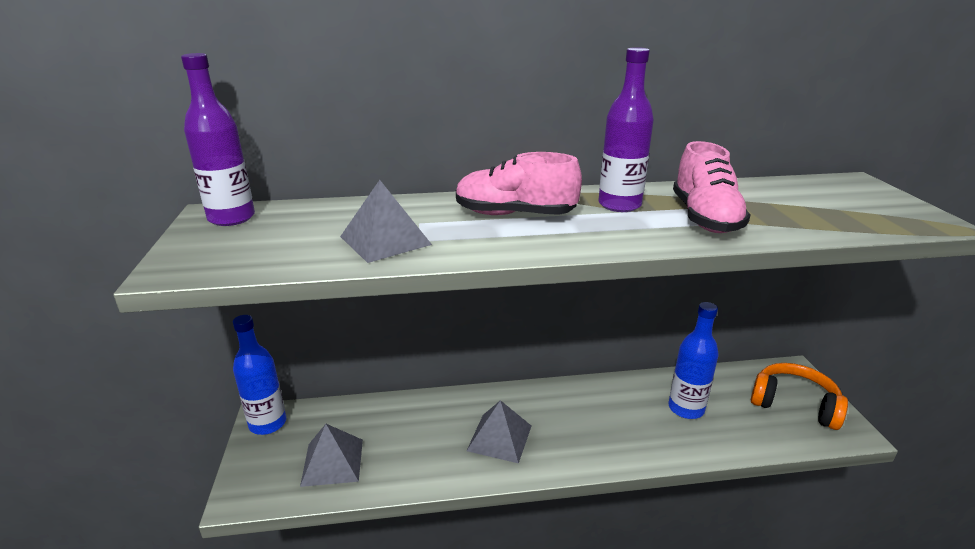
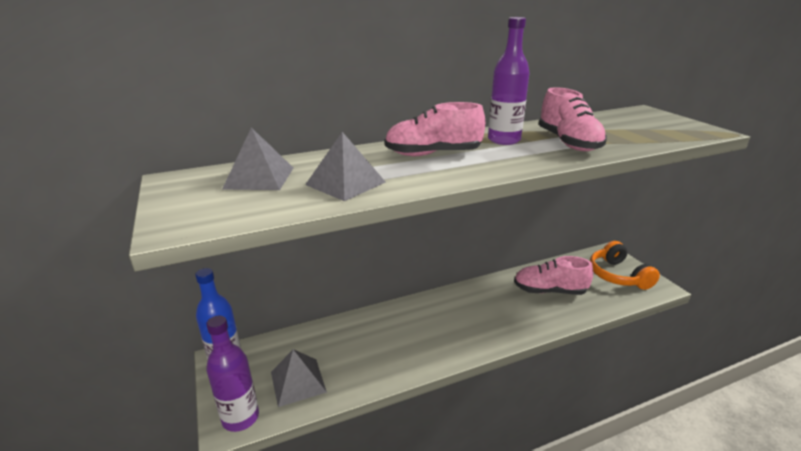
camera: 15 degrees left, 0 degrees up
purple bottle [181,53,255,226] -> purple bottle moved to [206,316,259,432]
grey pyramid [467,400,531,464] -> grey pyramid moved to [222,127,293,190]
blue bottle [669,302,719,419] -> pink shoe [514,256,593,295]
orange headphones [751,363,848,430] -> orange headphones turned 120 degrees counterclockwise [590,241,660,290]

